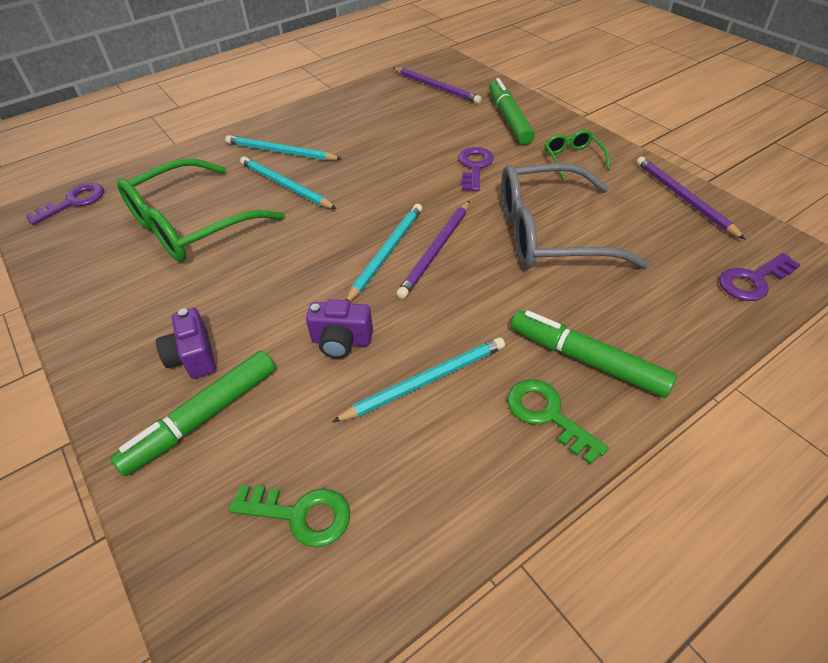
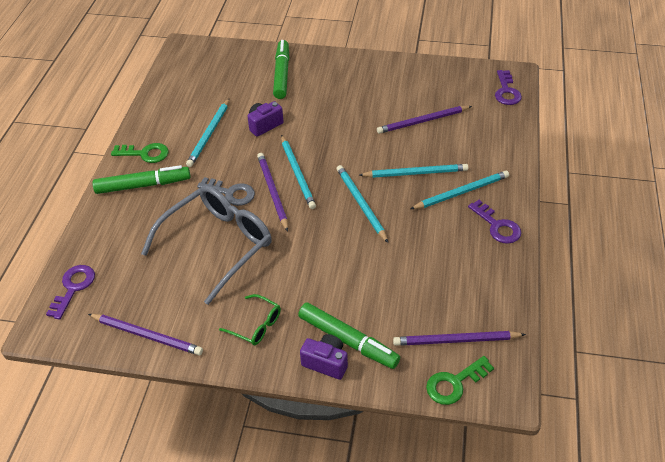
camera: 135 degrees right, 0 degrees up
green glasses [117,158,285,262] -> purple pencil [377,106,472,134]
purple camera [156,308,216,379] -> purple camera moved to [300,334,348,380]
green key [228,485,350,548] -> green key moved to [426,356,494,405]
purple key [458,147,494,191] -> purple key moved to [468,200,521,244]
none -> grey key [197,177,255,206]
none -> turquoise pencil [336,165,388,243]

